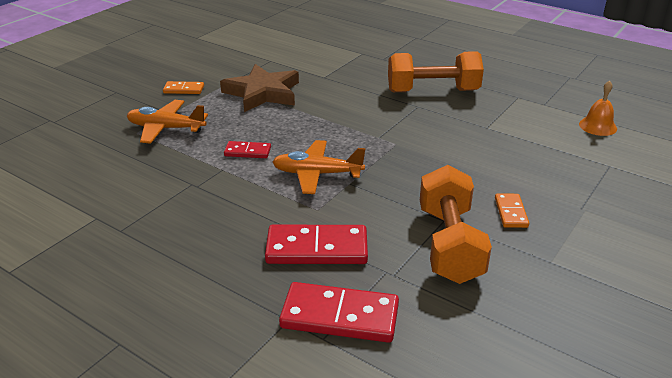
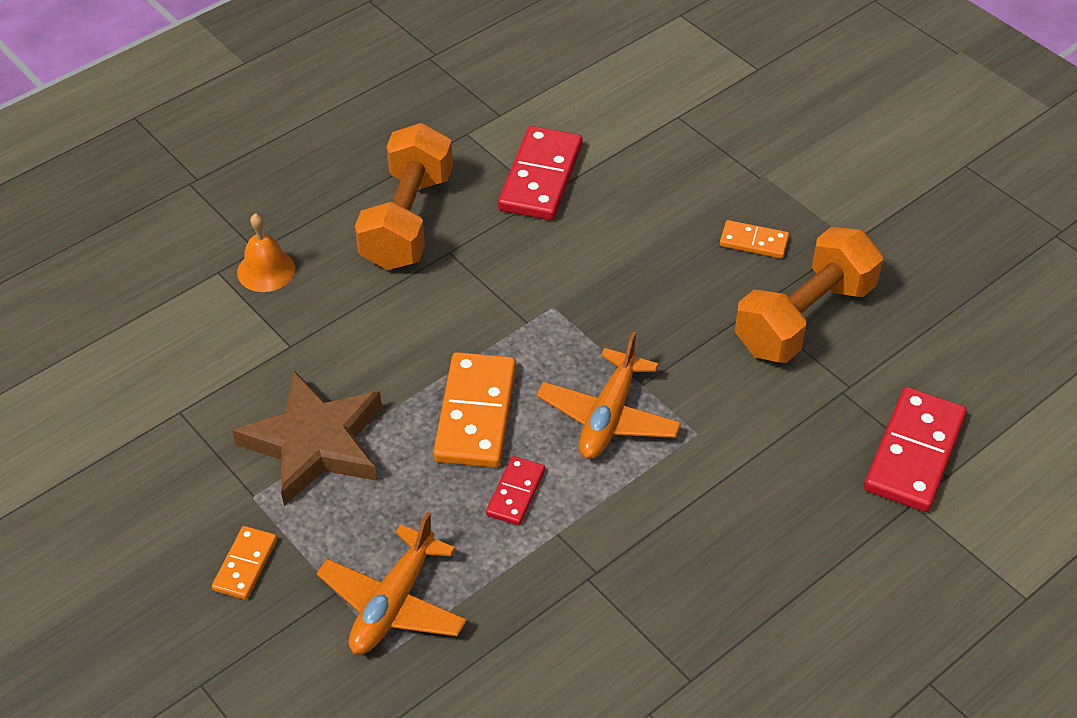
camera: 75 degrees left, 15 degrees up
red domino [265,225,368,264] -> red domino moved to [498,126,582,220]
orange dumbbell [420,165,492,284] -> orange dumbbell turned 60 degrees counterclockwise [735,227,883,363]
orange bell [579,81,617,136] -> orange bell moved to [237,213,295,292]
none -> orange domino [433,352,516,468]

